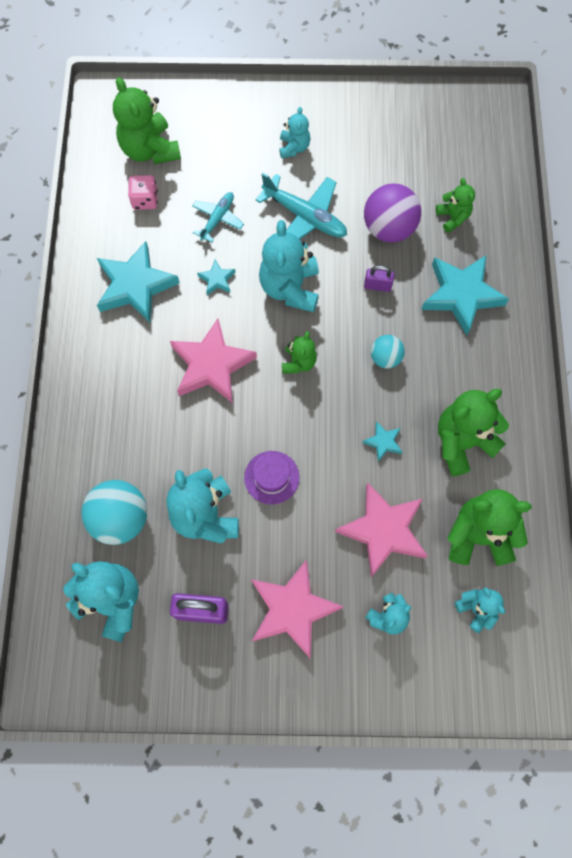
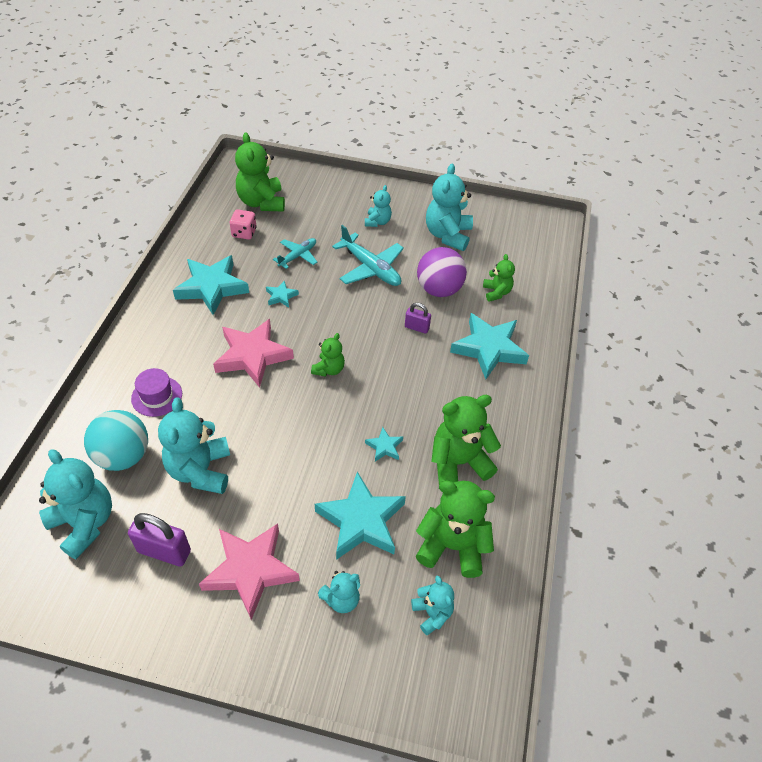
camera: 10 degrees right, 20 degrees down
purple hat [244,451,300,505] -> purple hat moved to [131,368,182,417]
turquoise teddy bear [259,220,319,312] -> turquoise teddy bear moved to [426,164,473,251]
pink star [335,483,428,577] -> turquoise star [315,472,406,560]
turquoise ball [371,335,405,369] -> none

